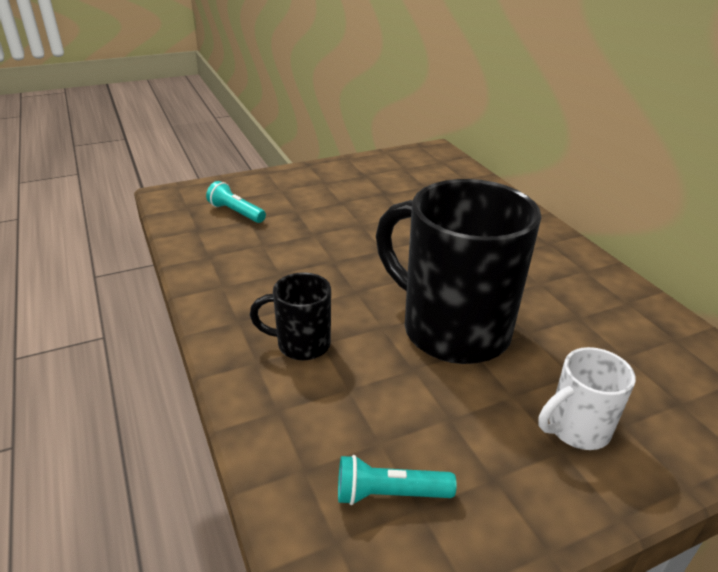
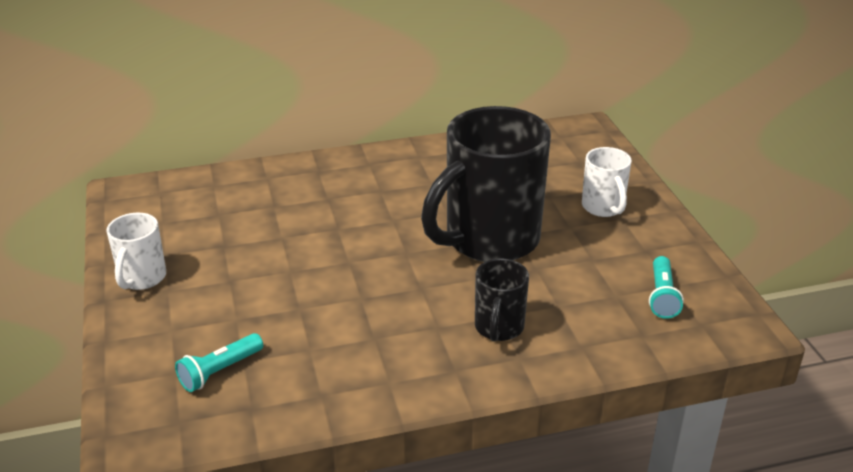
camera: 80 degrees left, 0 degrees up
none -> white mug [106,213,166,290]

